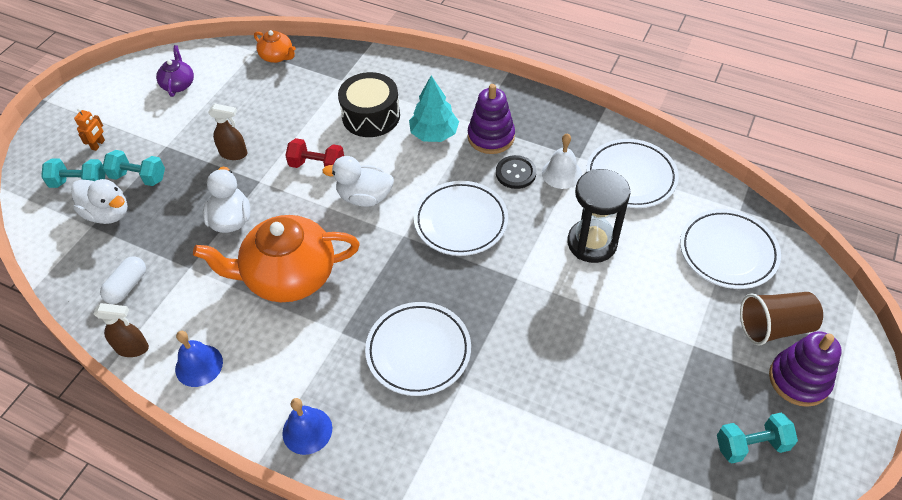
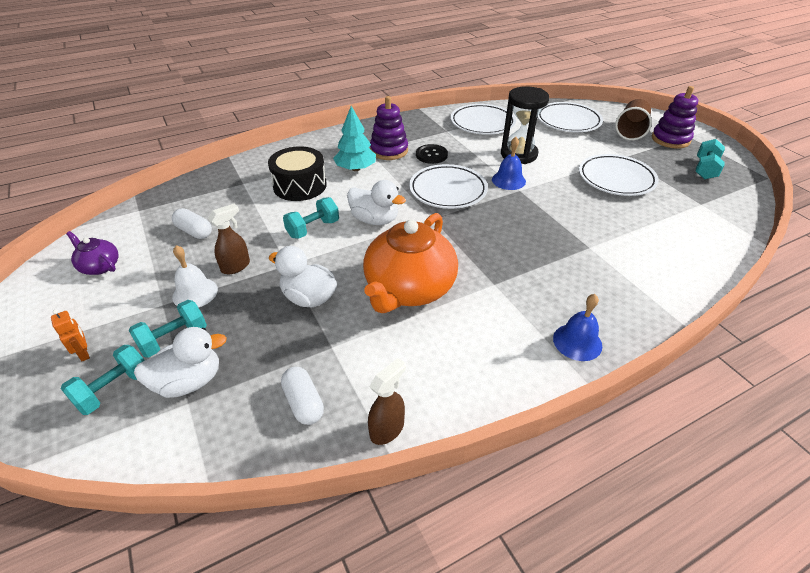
camera: 55 degrees left, 10 degrees down
blue bell [175,331,223,387] -> blue bell moved to [492,137,526,190]
orange teapot [254,30,296,63] -> none
red dumbbell [285,138,344,168] -> turquoise dumbbell [283,197,339,239]
white duck [322,156,394,207] -> white duck turned 105 degrees counterclockwise [347,180,406,225]
white plate [365,302,471,396] -> white plate moved to [579,154,659,196]
white bell [542,133,582,189] -> white bell moved to [172,245,218,308]
none -> white capsule [172,208,212,239]

